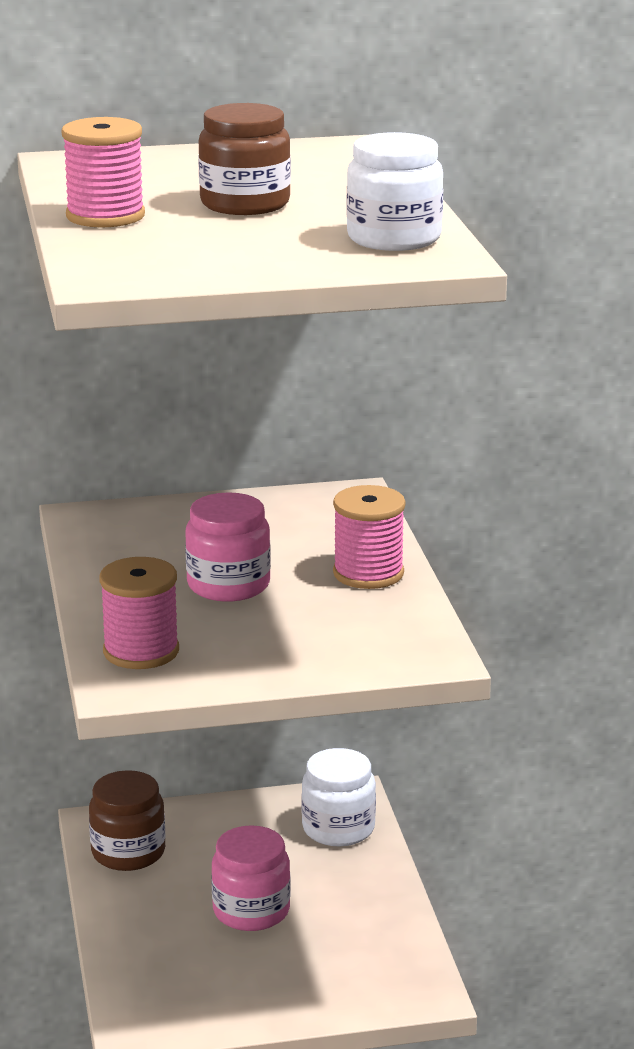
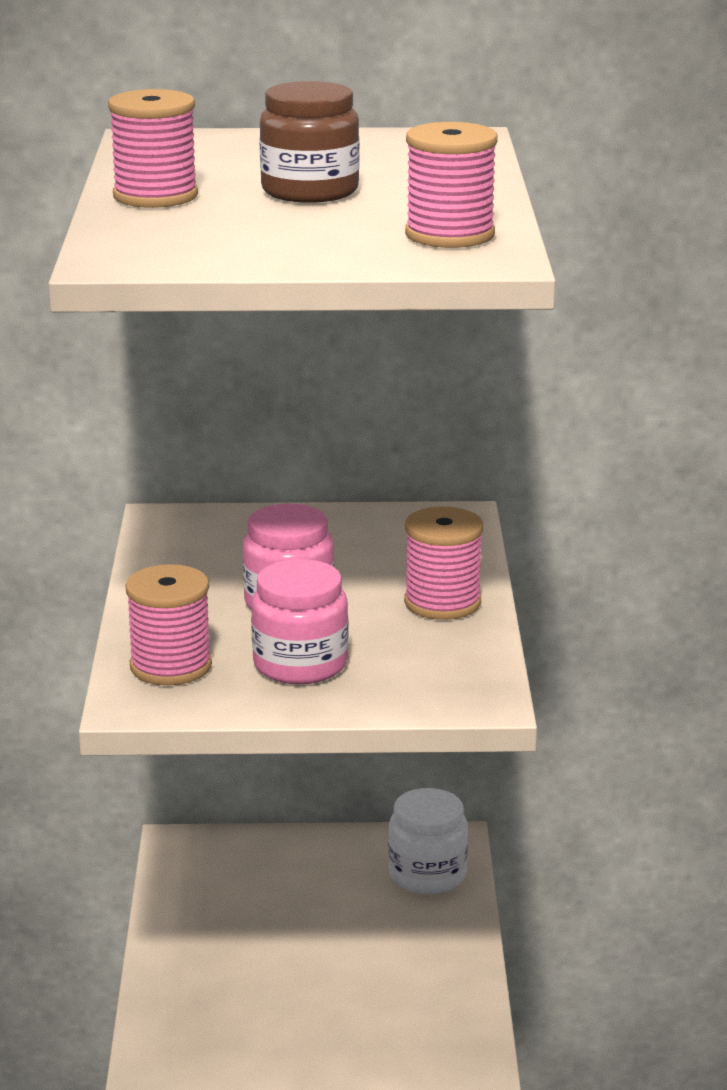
camera: 10 degrees right, 0 degrees up
brown jar [89,770,166,871] -> none
pink jar [211,825,291,931] -> pink jar moved to [251,559,349,684]
white jar [347,132,443,251] -> pink spool [405,122,498,248]

